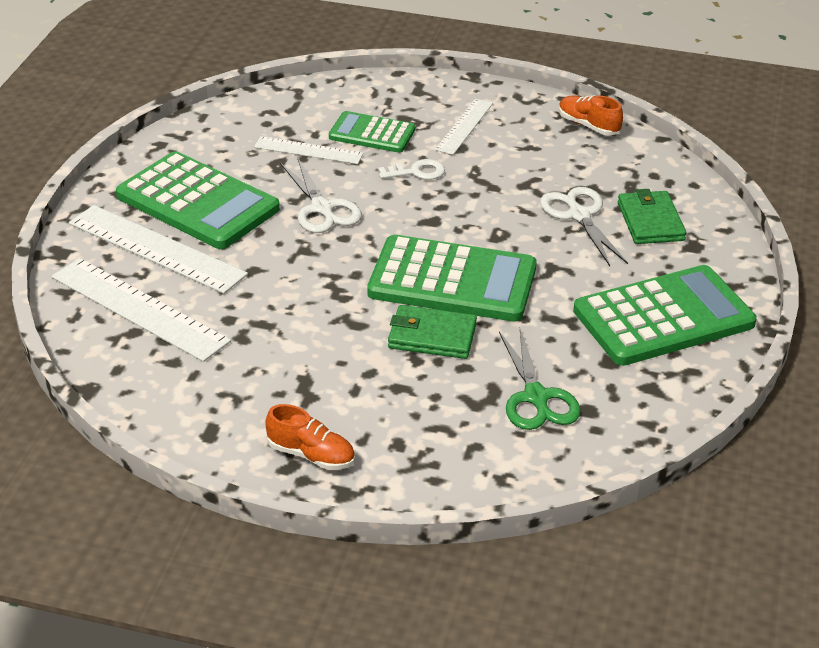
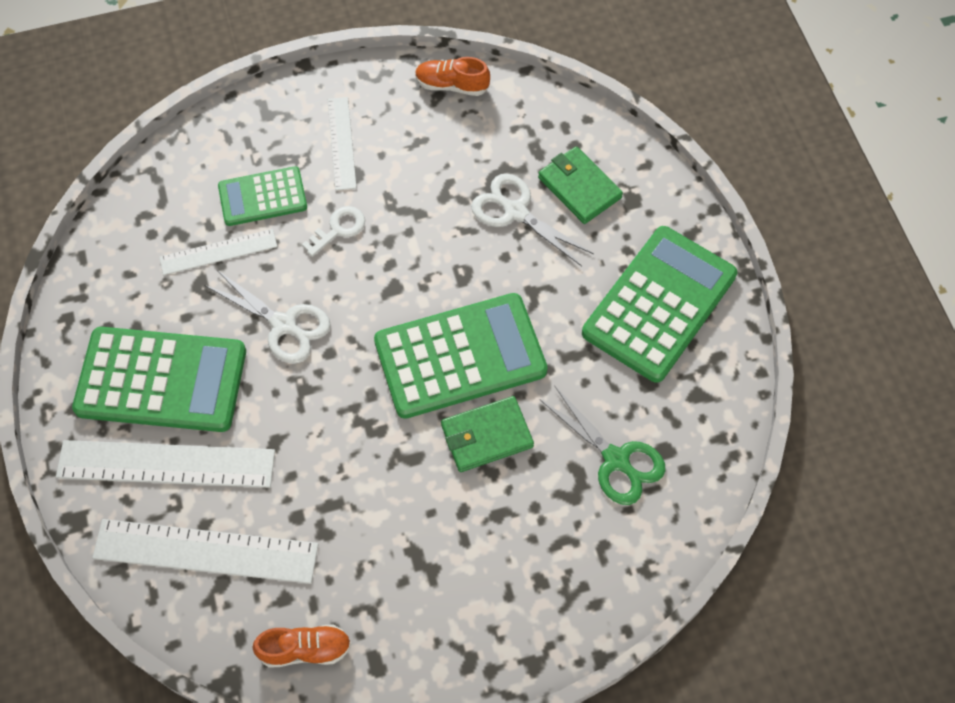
camera: 30 degrees left, 25 degrees up
orange shoe [265,404,355,470] -> orange shoe moved to [253,624,351,668]

